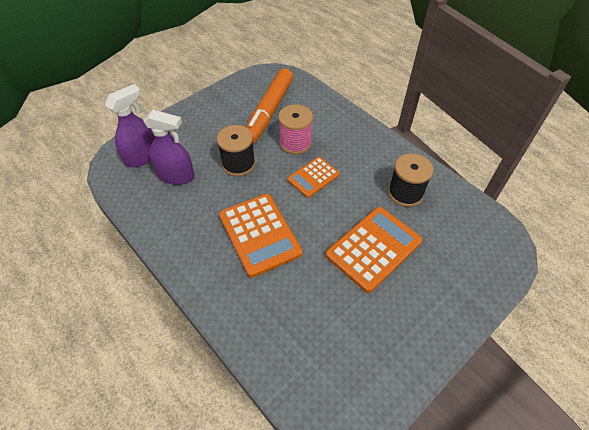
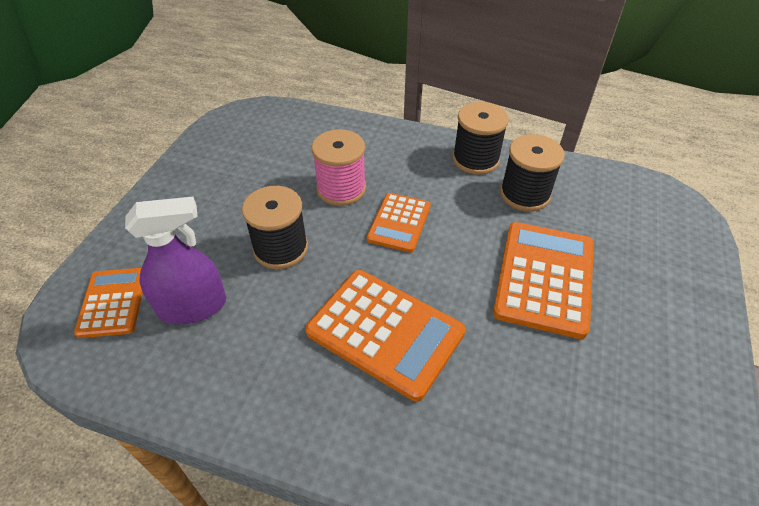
camera: 30 degrees left, 5 degrees down
purple spray bottle [105,84,155,167] -> orange calculator [74,268,143,338]
orange marker [246,69,293,144] -> none
none -> black spool [453,102,509,175]

